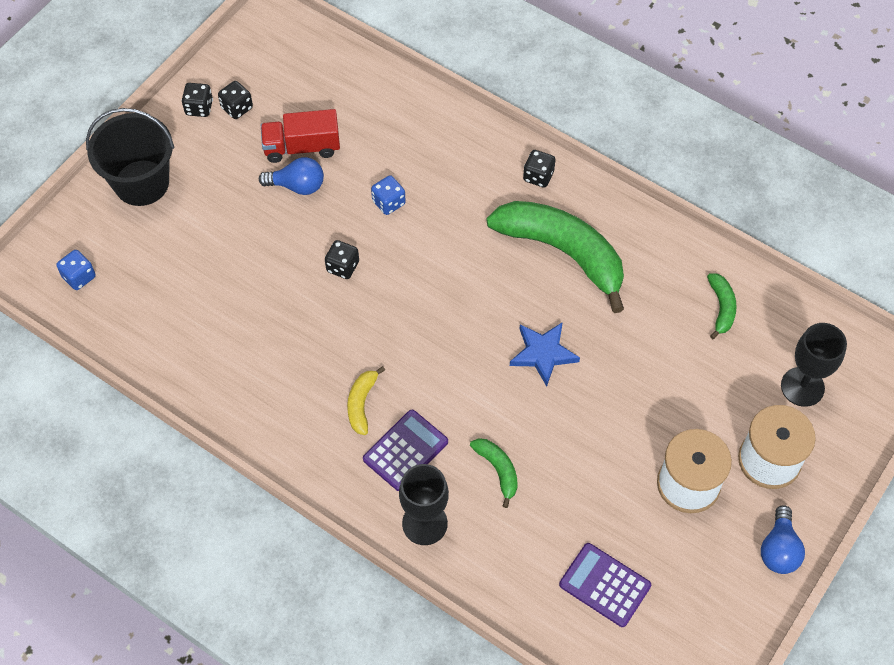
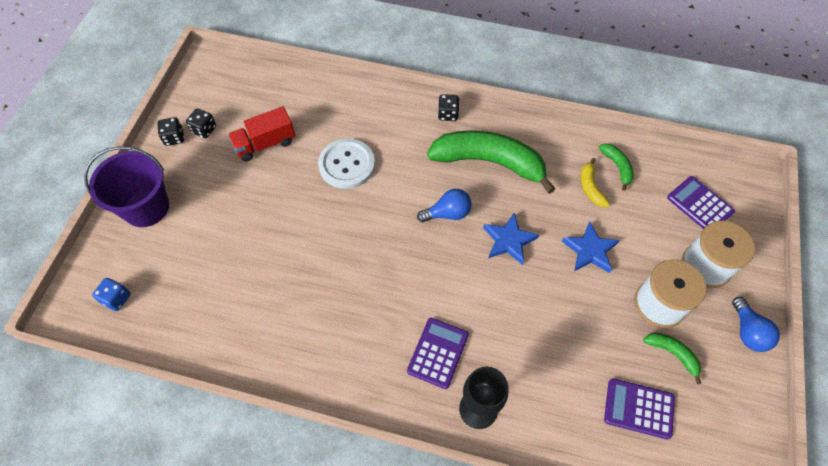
camera: 20 degrees left, 0 degrees up
black bucket [86,108,174,206] -> purple bucket [84,146,169,227]
blue light bulb [259,157,324,195] -> blue light bulb moved to [417,189,472,222]
black dice [325,240,359,279] -> none
yellow banana [347,366,385,435] -> yellow banana moved to [581,158,610,207]
blue dice [371,175,406,215] -> white button [318,139,375,189]
green banana [470,438,518,508] -> green banana moved to [643,332,701,384]
black goblet [781,323,847,407] -> purple calculator [667,176,735,229]
none -> blue star [562,222,620,273]

